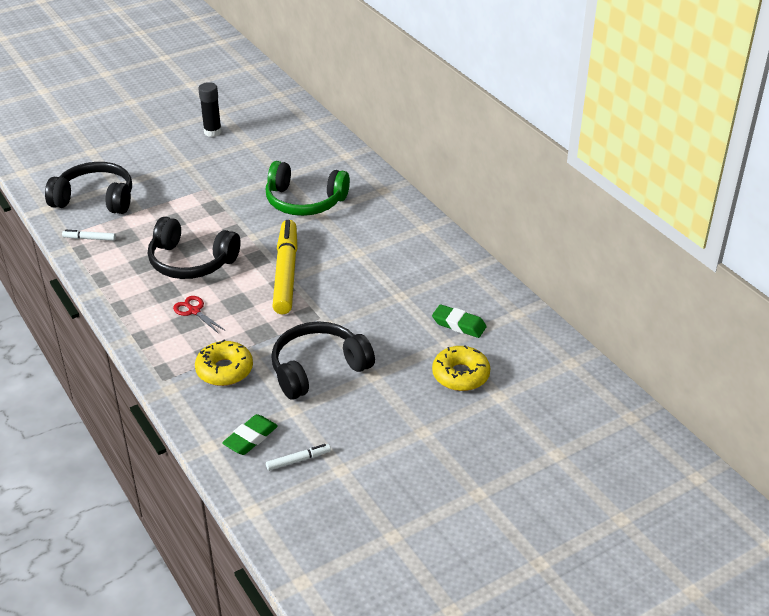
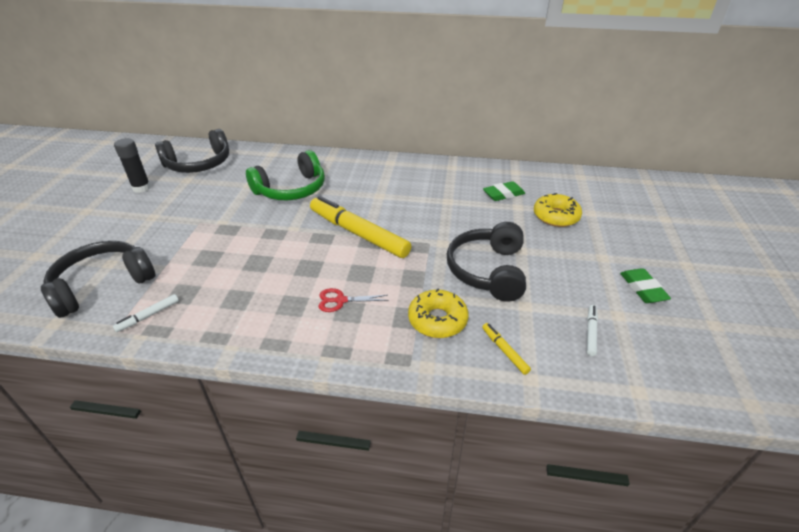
camera: 50 degrees left, 0 degrees up
black headphones [148,217,241,279] -> black headphones moved to [155,129,229,173]
green eraser [222,414,278,455] -> green eraser moved to [620,268,671,303]
none -> yellow marker [482,323,531,375]

